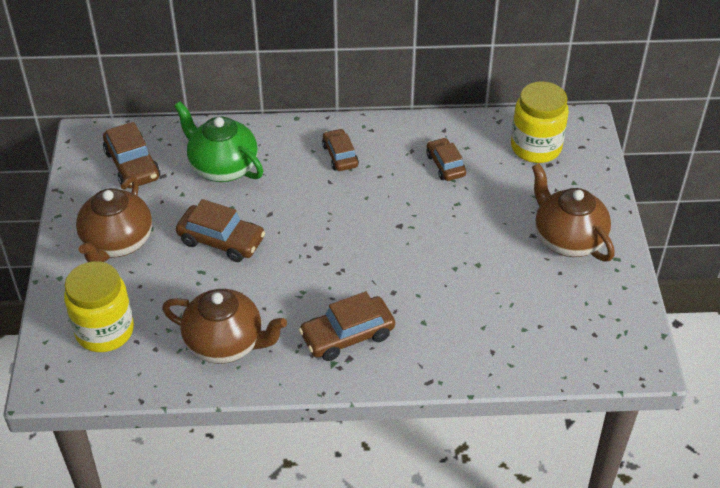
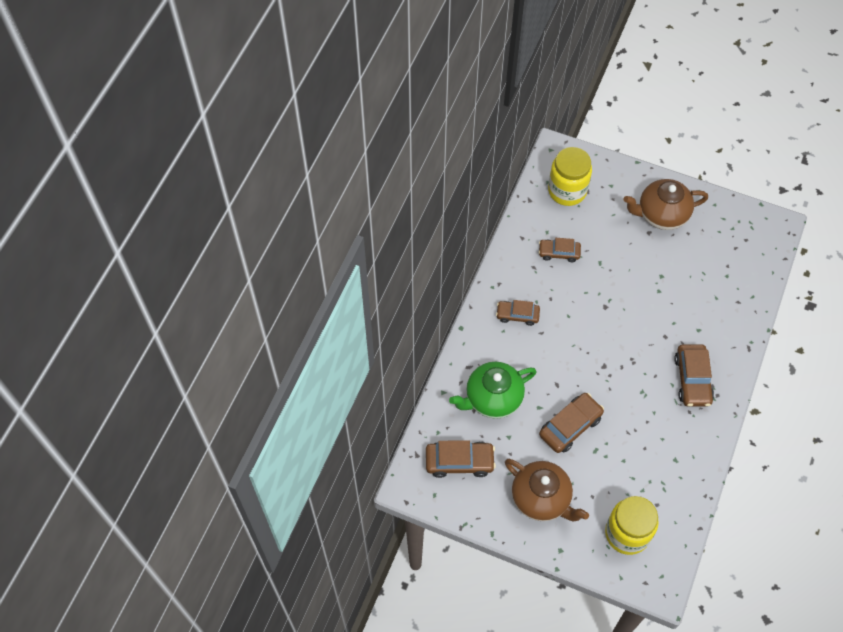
camera: 65 degrees left, 15 degrees up
brown teapot [162,289,287,364] -> none

